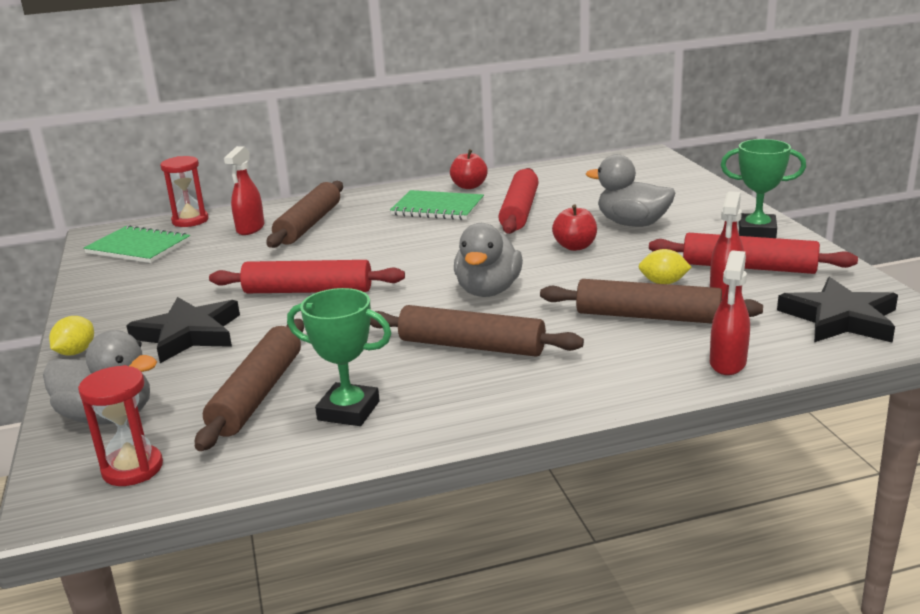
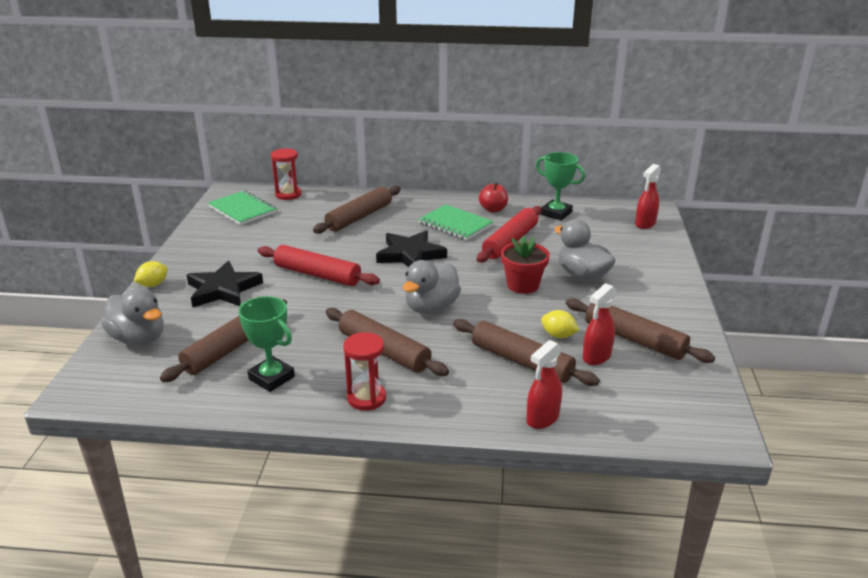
camera: 20 degrees right, 5 degrees up
red hourglass [78,365,163,486] -> red hourglass moved to [343,332,386,411]
red spray bottle [224,146,264,235] -> red spray bottle moved to [635,164,661,229]
red apple [552,205,597,251] -> red flower pot [501,236,550,294]
red rolling pin [649,233,858,274] -> brown rolling pin [566,298,715,363]
green trophy [721,139,806,238] -> green trophy moved to [536,152,585,221]
black star [777,277,898,343] -> black star moved to [376,230,447,268]

